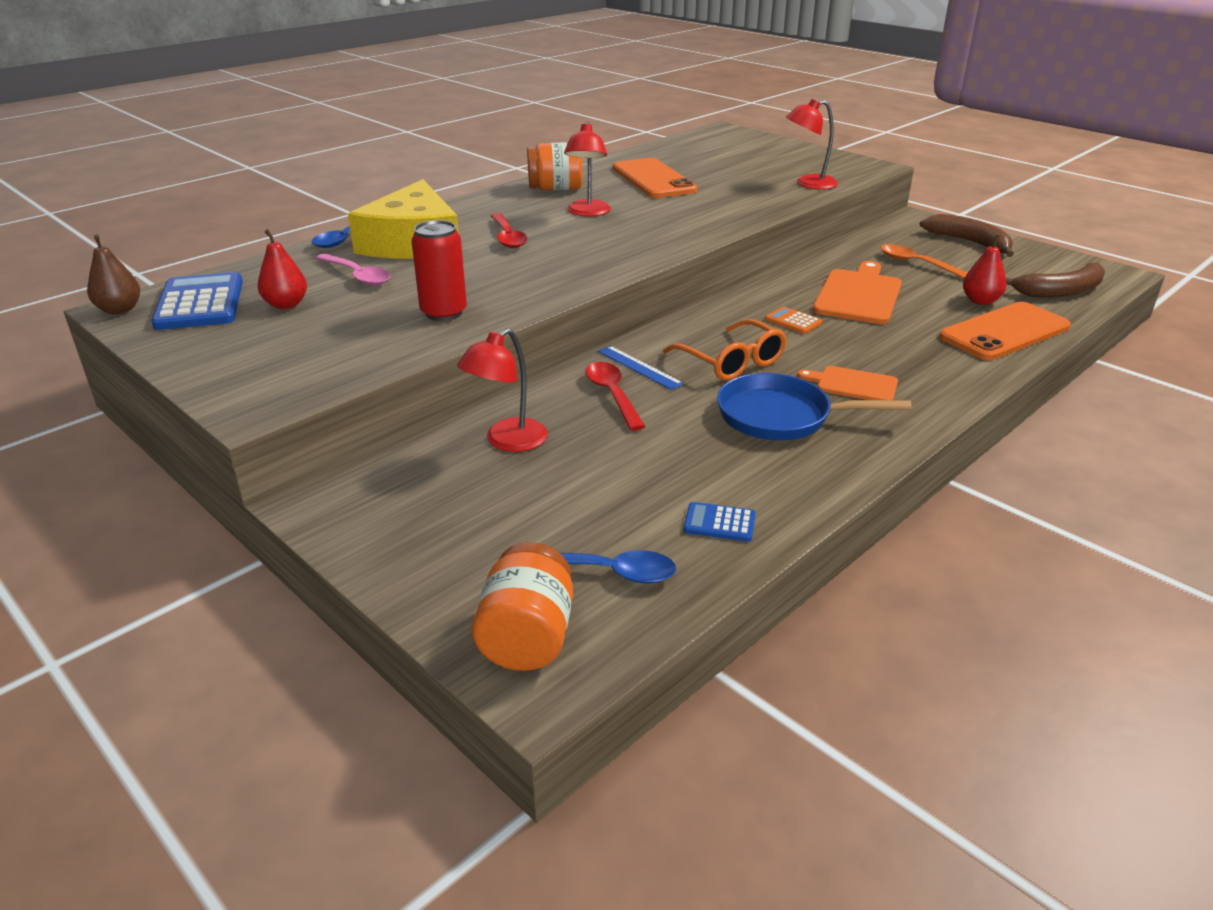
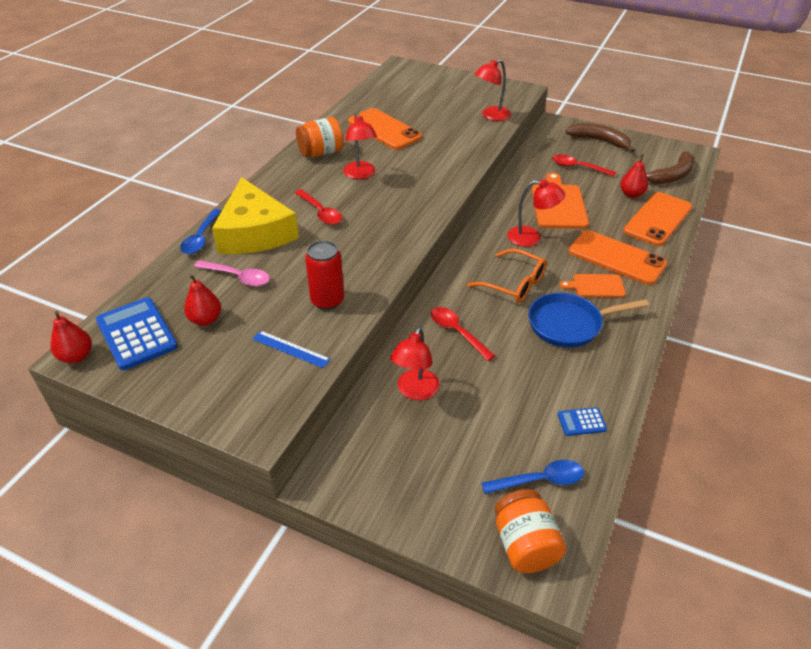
camera: 20 degrees left, 10 degrees up
brown pear [87,234,140,314] -> red pear [50,311,92,363]
blue ruler [598,346,684,390] -> blue ruler moved to [253,330,331,368]
orange calculator [765,306,822,334] -> red lamp [507,179,565,247]
orange spoon [881,244,967,278] -> red spoon [552,155,616,177]
none -> orange phone [569,230,667,285]

